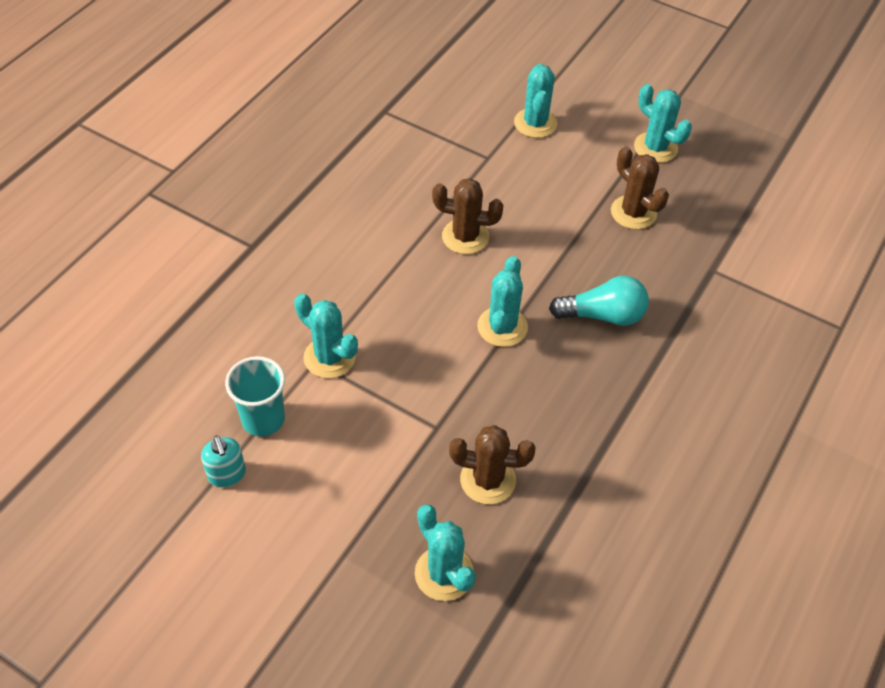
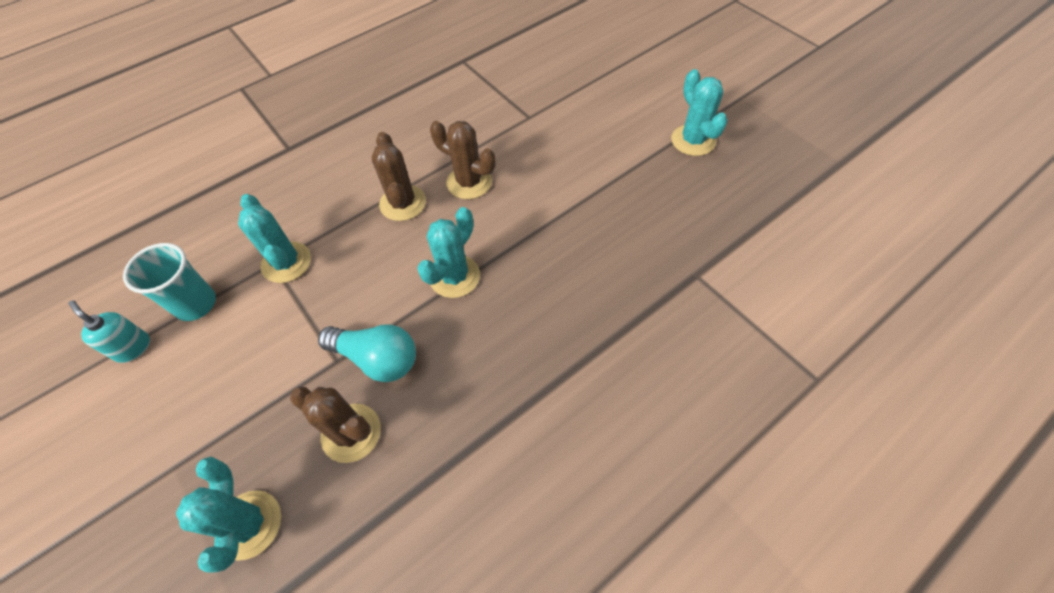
camera: 25 degrees right, 5 degrees up
turquoise soap dispenser [201,435,246,488] -> turquoise soap dispenser turned 135 degrees clockwise [69,300,150,363]
turquoise cactus [514,64,557,138] -> none
turquoise light bulb [549,276,649,326] -> turquoise light bulb moved to [318,324,416,382]
brown cactus [611,147,669,229] -> brown cactus moved to [371,132,426,221]

